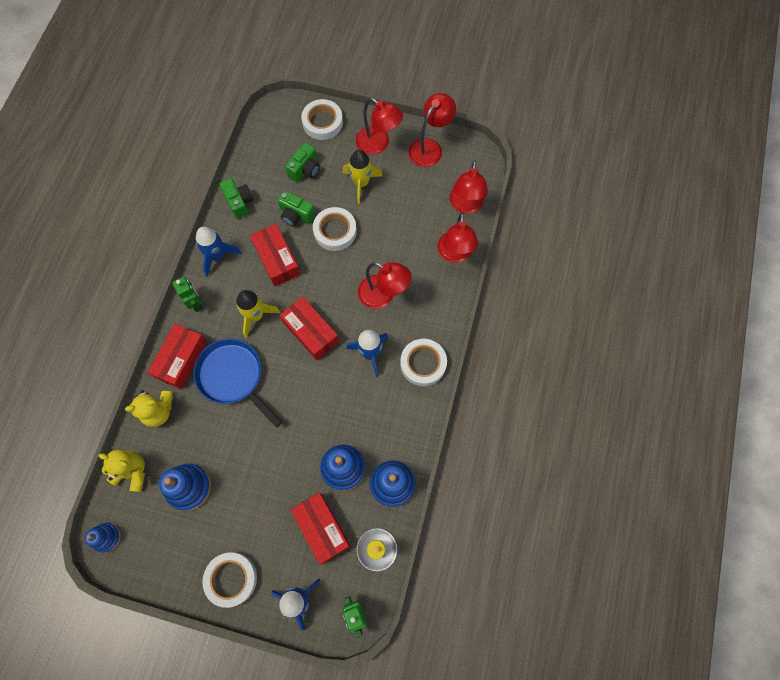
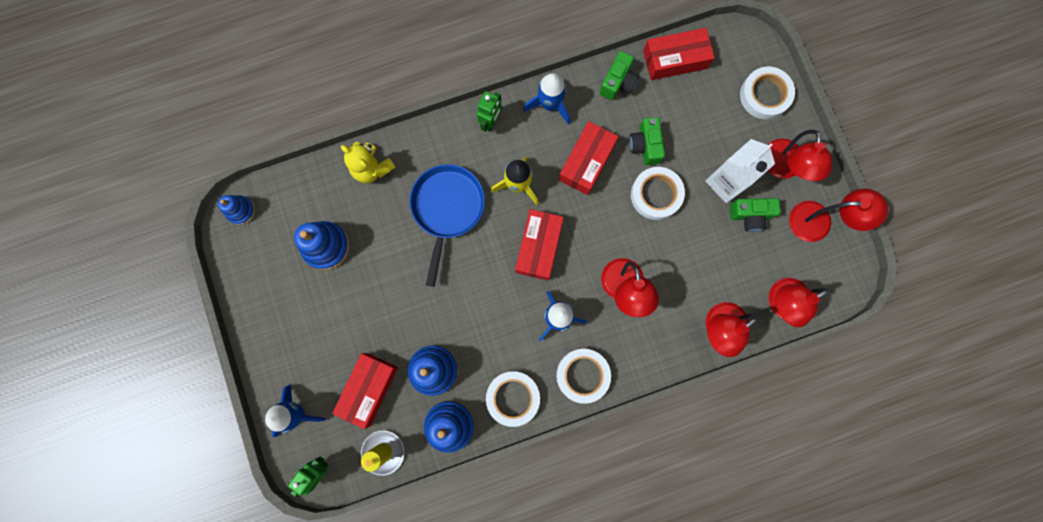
camera: 55 degrees right, 10 degrees up
yellow teddy bear [99,450,145,492] -> none
red box [147,324,207,389] -> red box moved to [643,28,715,80]
white tape [203,552,257,608] -> white tape moved to [486,371,540,427]
green camera [285,143,320,182] -> green camera moved to [730,198,781,232]
yellow rocket [343,150,382,204] -> white carton [705,139,775,203]

